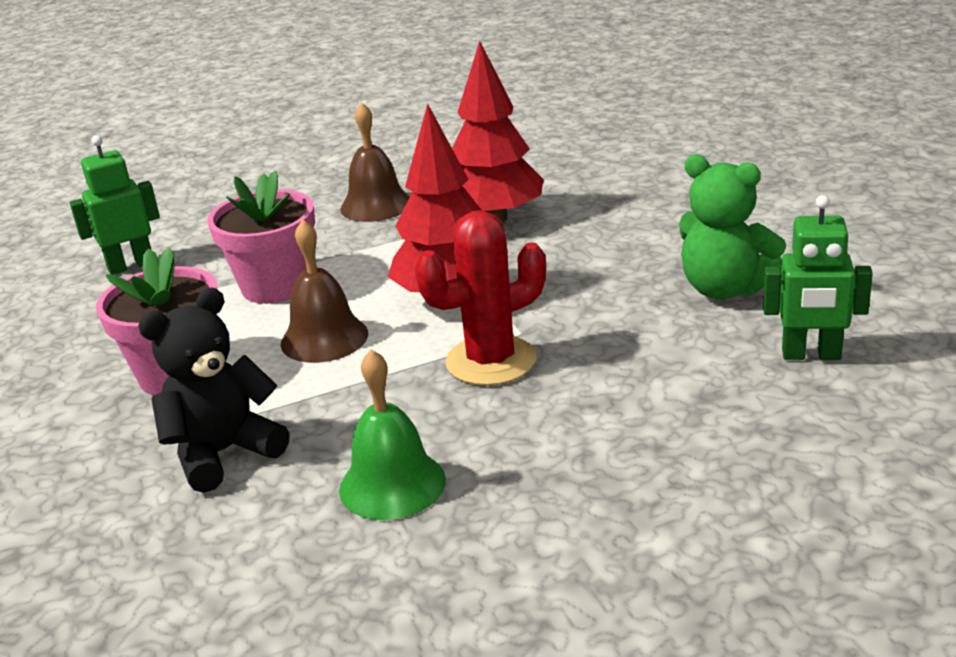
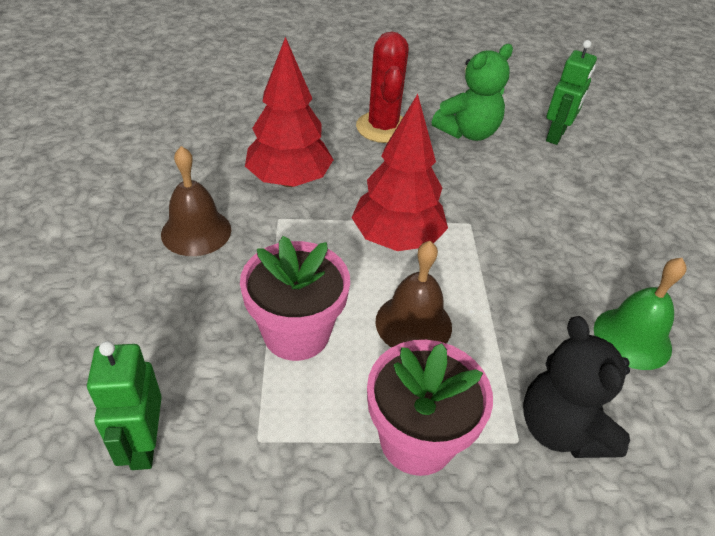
camera: 75 degrees left, 15 degrees up
red cactus [415,210,546,386] -> red cactus moved to [356,32,409,143]

